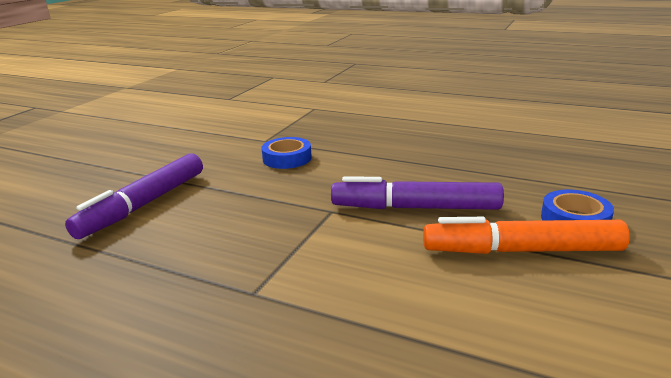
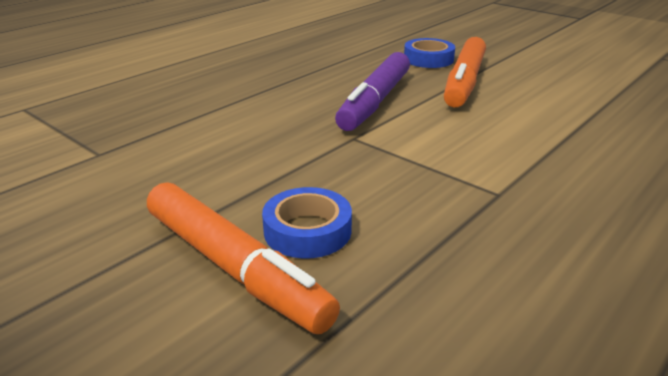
camera: 75 degrees left, 5 degrees up
purple marker [65,154,203,239] -> orange marker [147,182,340,334]
blue tape [262,137,312,169] -> blue tape moved to [262,187,352,259]

